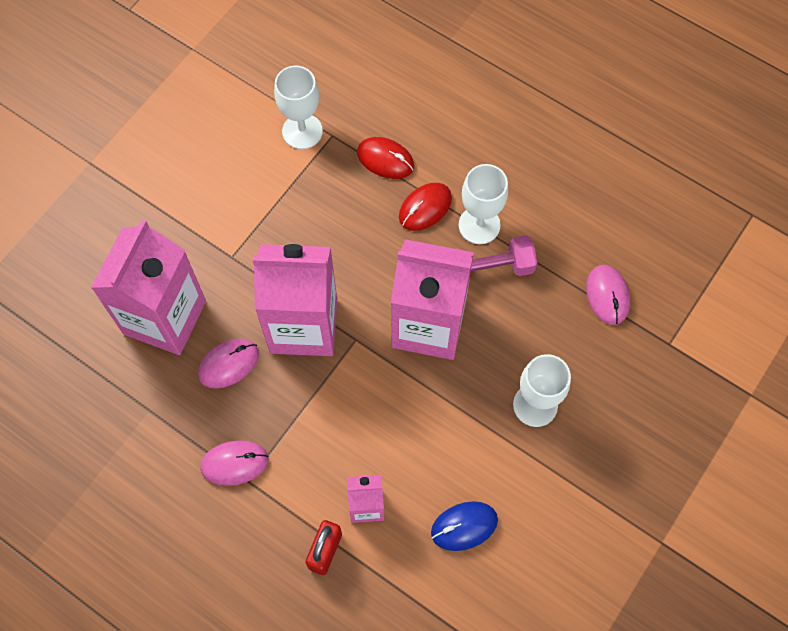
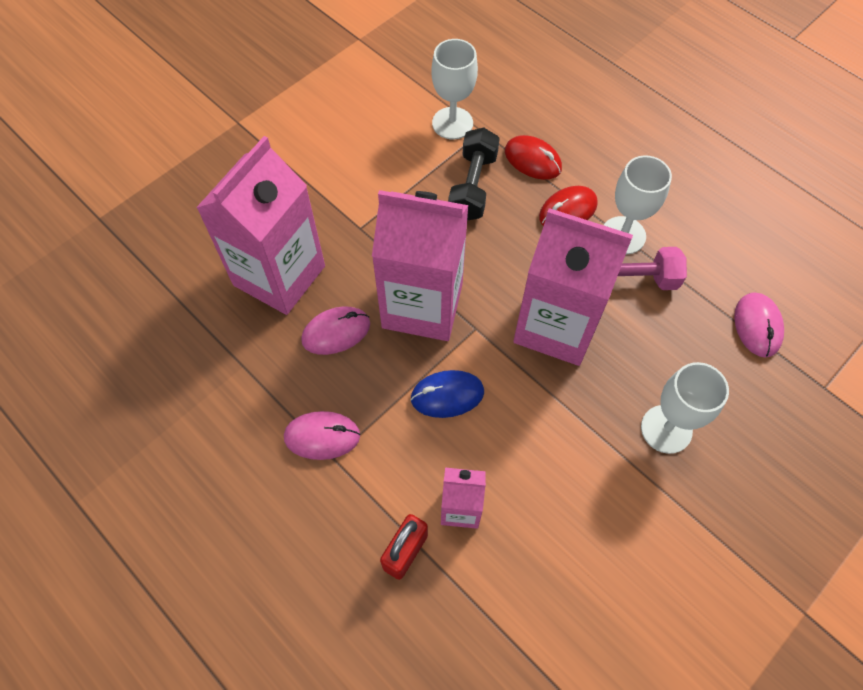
camera: 10 degrees right, 5 degrees down
blue mouse [431,501,498,551] -> blue mouse moved to [410,370,484,418]
none -> black dumbbell [448,127,500,220]

